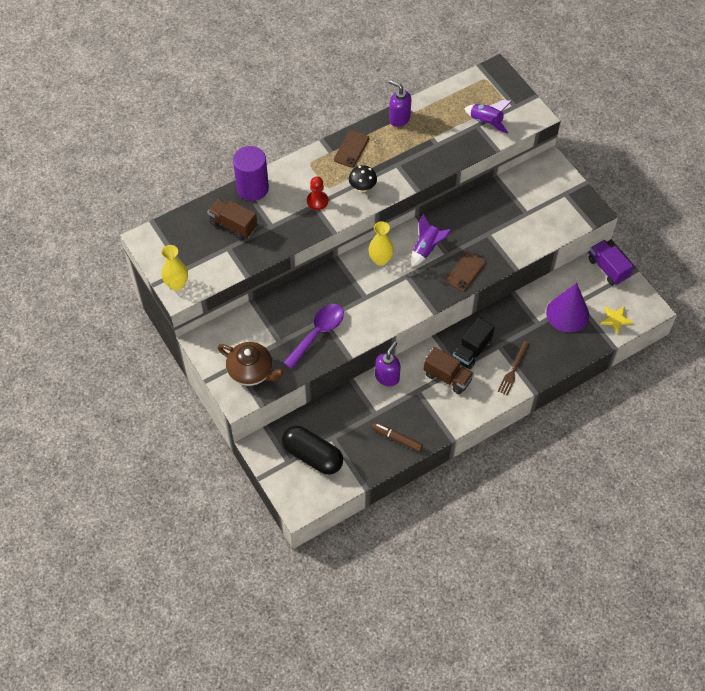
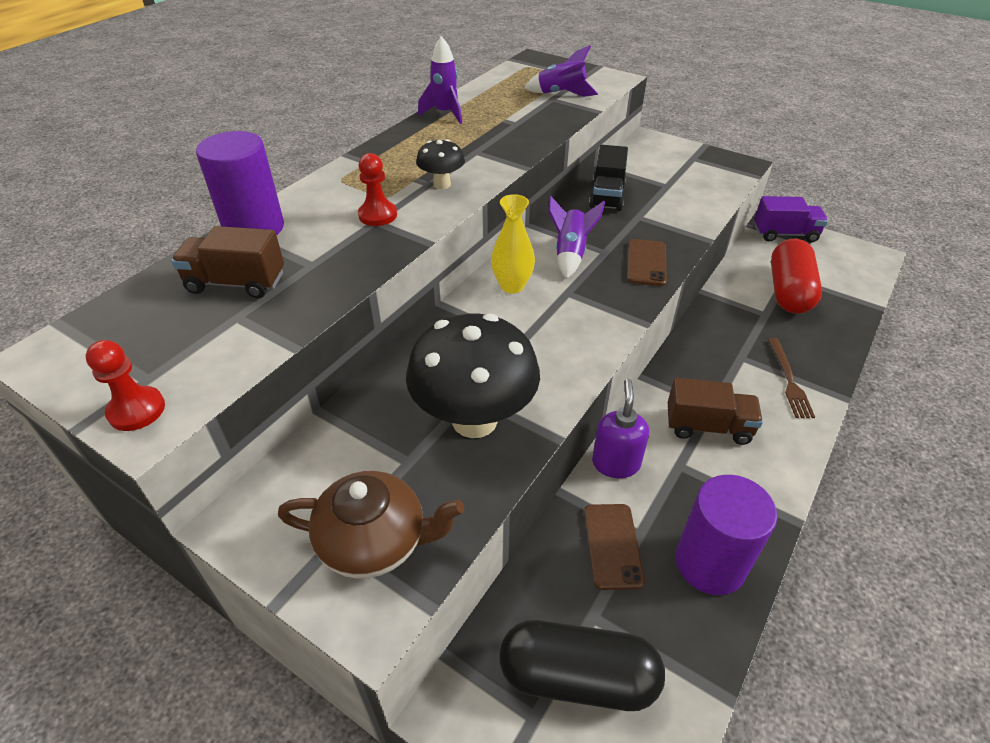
camera: 25 degrees left, 15 degrees down
yellow vase [161,245,188,291] -> red pawn [86,340,165,431]
purple spoon [283,304,344,369] -> black mushroom [406,314,540,438]
brown phone [334,130,369,168] -> brown phone moved to [584,504,645,590]
brown marker [372,422,423,452] -> purple cylinder [676,475,777,595]
purple soap dispenser [389,80,411,127] -> purple rocket [418,36,462,124]
black truck [452,317,495,369] -> black truck moved to [589,145,628,211]
purple cone [546,283,589,333] -> red capsule [771,239,822,314]
purple truck [588,240,634,285] -> purple truck turned 150 degrees clockwise [754,196,828,243]
yellow star [600,306,633,334] -> none

